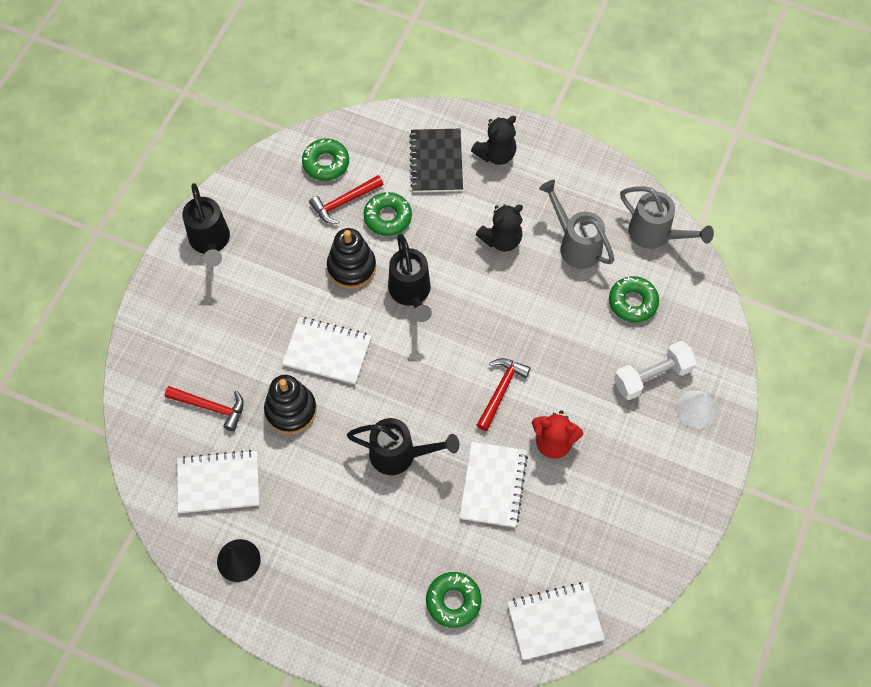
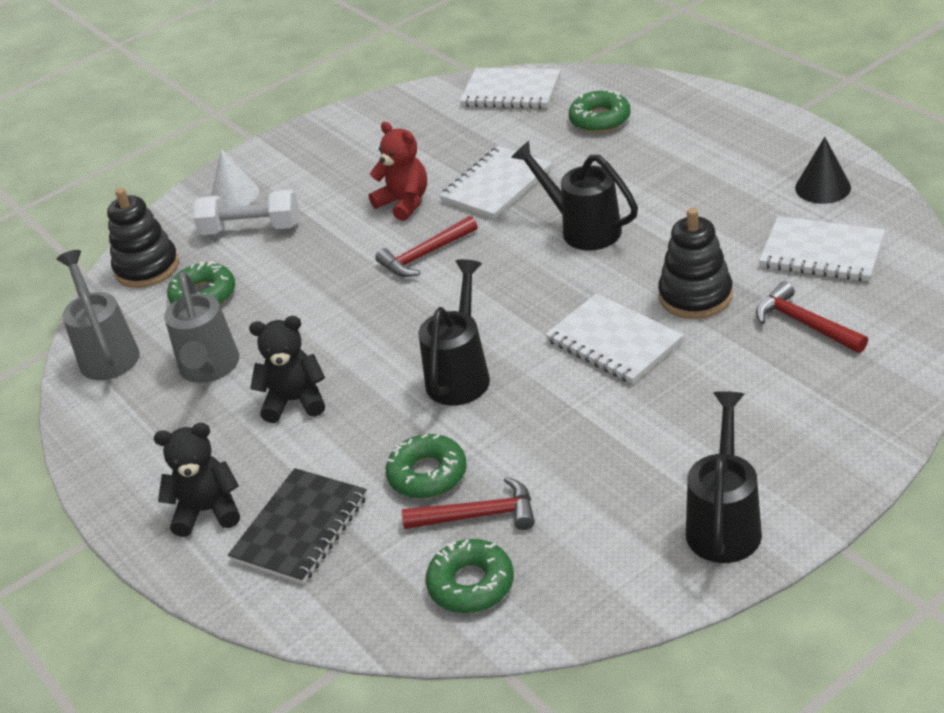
camera: 145 degrees left, 25 degrees down
black stacking toy [327,228,376,289] -> black stacking toy moved to [107,188,179,288]

